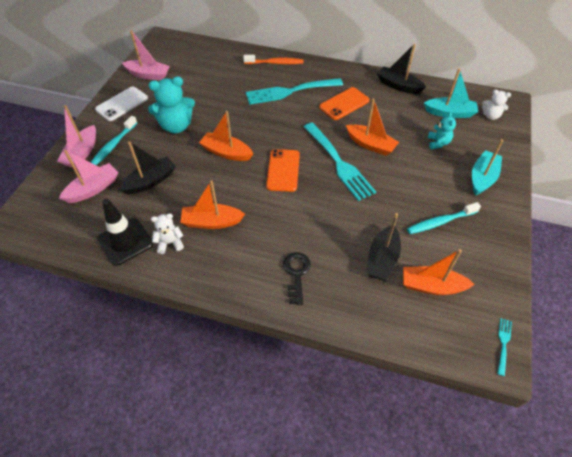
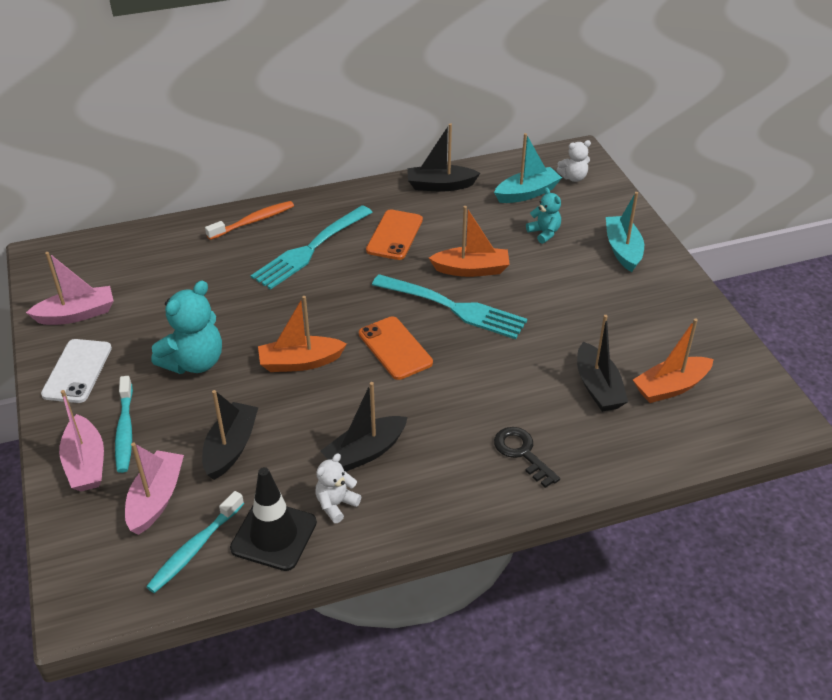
camera: 35 degrees left, 10 degrees down
orange boat [180,180,245,229] -> black boat [321,382,408,472]
turquoise toothbrush [407,202,481,234] -> turquoise toothbrush moved to [146,491,244,593]
turquoise fork [497,318,512,376] -> none

